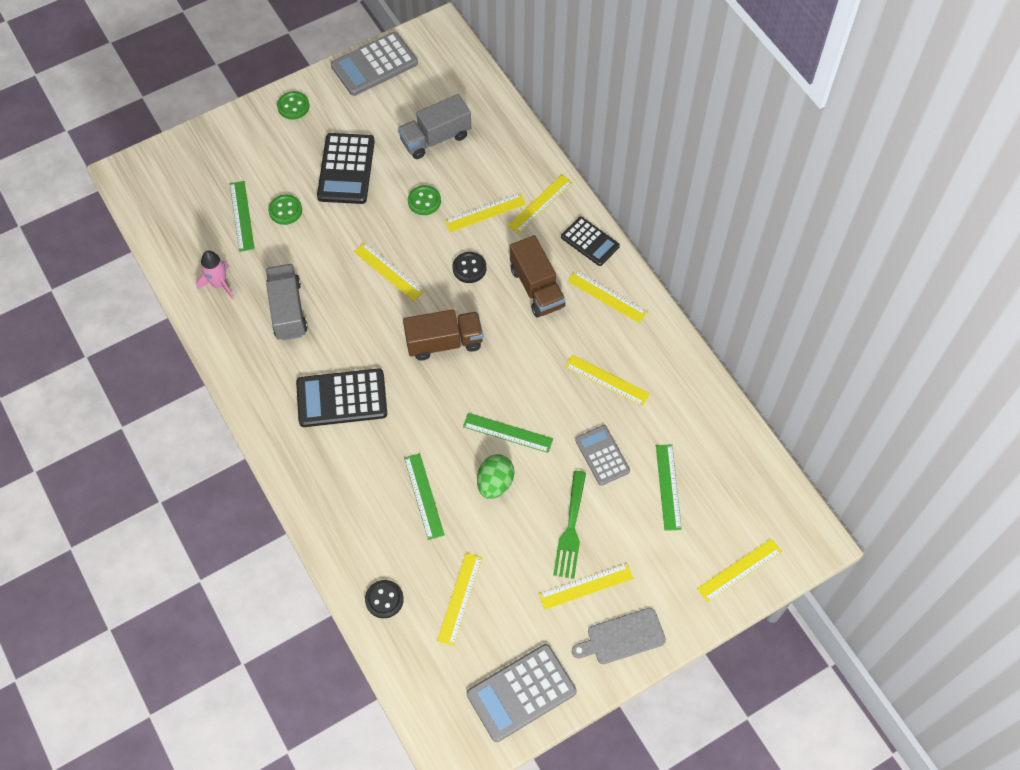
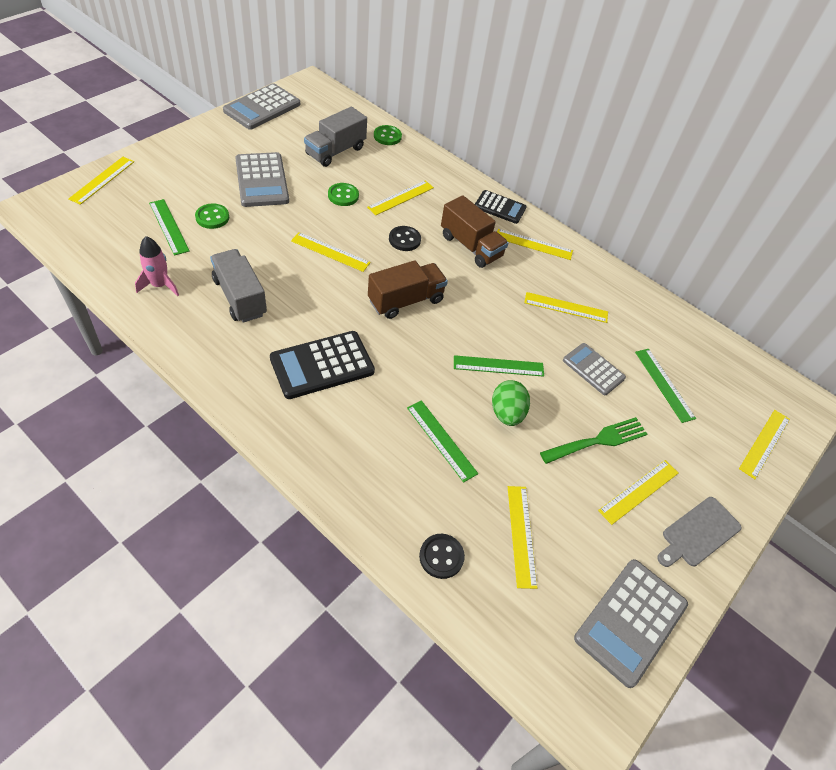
camera: 25 degrees left, 10 degrees down
green button [277,91,309,119] -> green button moved to [374,125,402,145]
black calculator [317,133,375,204] -> grey calculator [235,152,289,207]
yellow ruler [508,175,573,234] -> yellow ruler moved to [68,157,134,205]
green fork [553,471,586,579] -> green fork turned 105 degrees counterclockwise [540,417,647,464]

